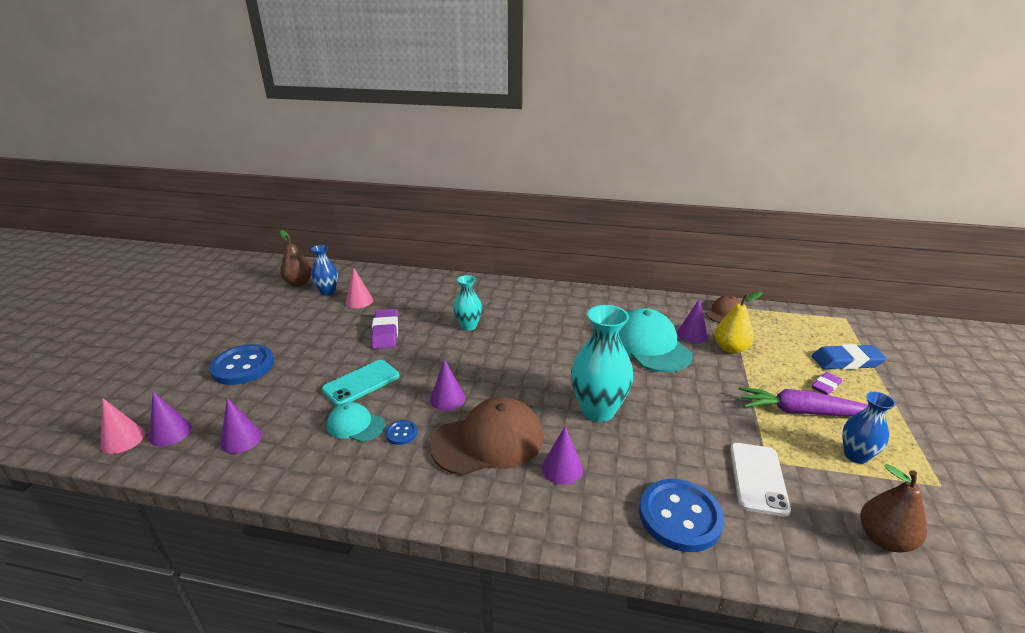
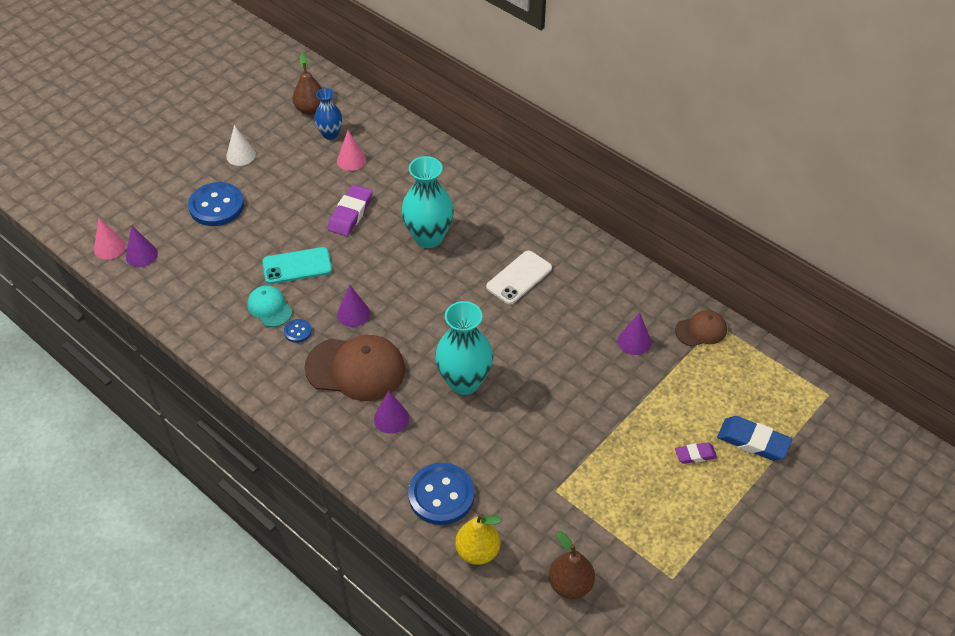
camera: 30 degrees right, 20 degrees up
purple cone [220,398,262,454] -> none
turquoise vase [453,275,482,331] -> turquoise vase [401,156,454,248], size x1.70
turquoise cap [619,308,693,372] -> none
yellow pear [714,291,762,354] -> yellow pear moved to [455,514,502,565]
white phone [730,443,791,517] -> white phone moved to [486,251,552,305]
purple carrot [738,387,868,416] -> none
blue vase [842,392,896,464] -> none
none -> white cone [226,125,256,166]

